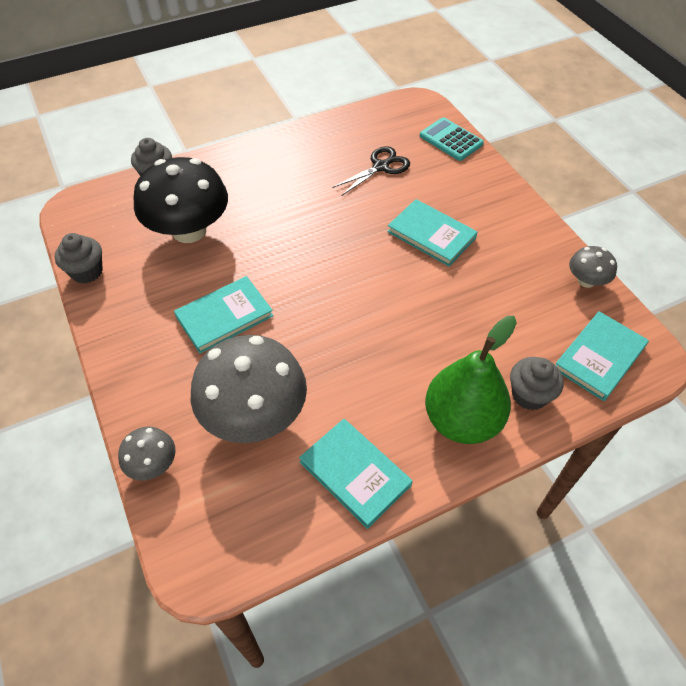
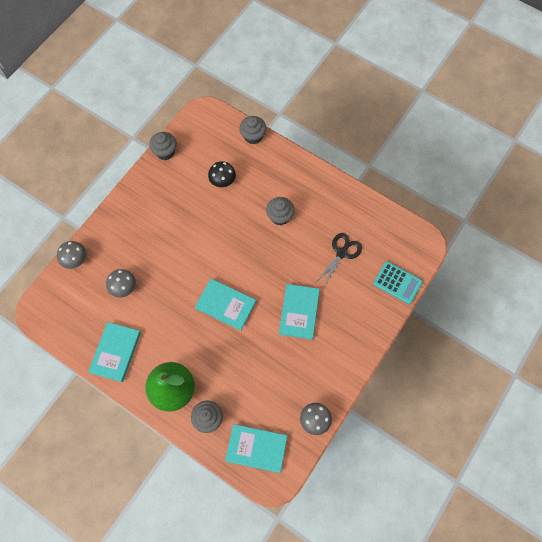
camera: 60 degrees right, 15 degrees up
black mushroom [133,157,228,243] -> black mushroom [208,161,236,187], size x0.48
turquoise book [174,276,273,354] -> turquoise book moved to [195,279,256,331]
grey mushroom [191,335,307,443] -> grey mushroom [106,269,136,298], size x0.48
black scissors [332,146,410,196] -> black scissors turned 75 degrees counterclockwise [315,233,362,289]
turquoise calculator [420,117,484,161] -> turquoise calculator turned 105 degrees clockwise [373,261,423,304]
none -> grey cupcake [266,197,295,225]

